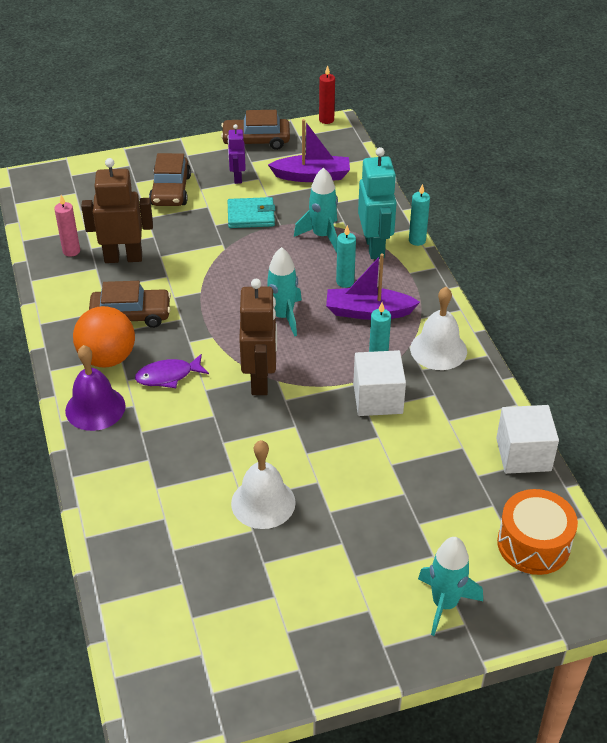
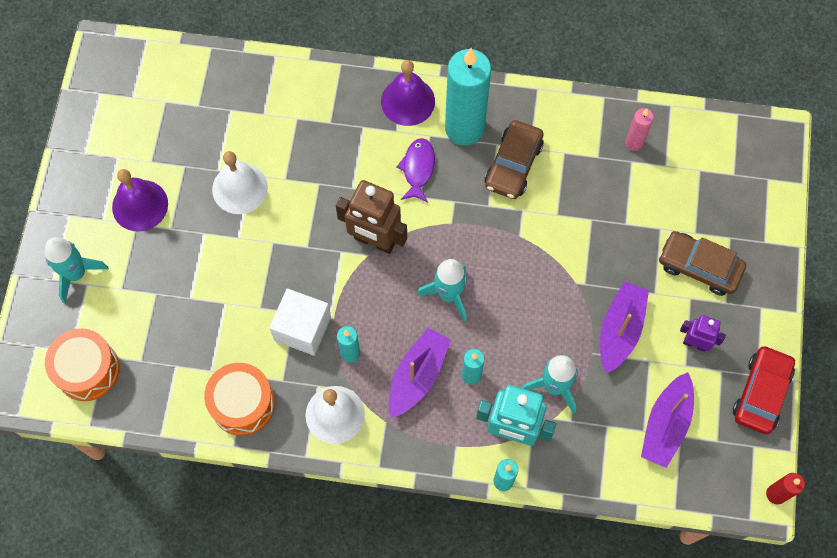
camera: 115 degrees right, 25 degrees up
orange ball [73,306,135,367] -> turquoise candle [445,48,491,146]
brown robot [81,158,153,263] -> none
brown car [221,110,290,150] -> red car [733,345,795,434]
turquoise wallet [228,197,275,228] -> purple boat [600,281,649,374]
white cube [496,405,559,474] -> none
none -> purple bell [112,169,168,232]
none -> orange drum [204,363,275,436]

